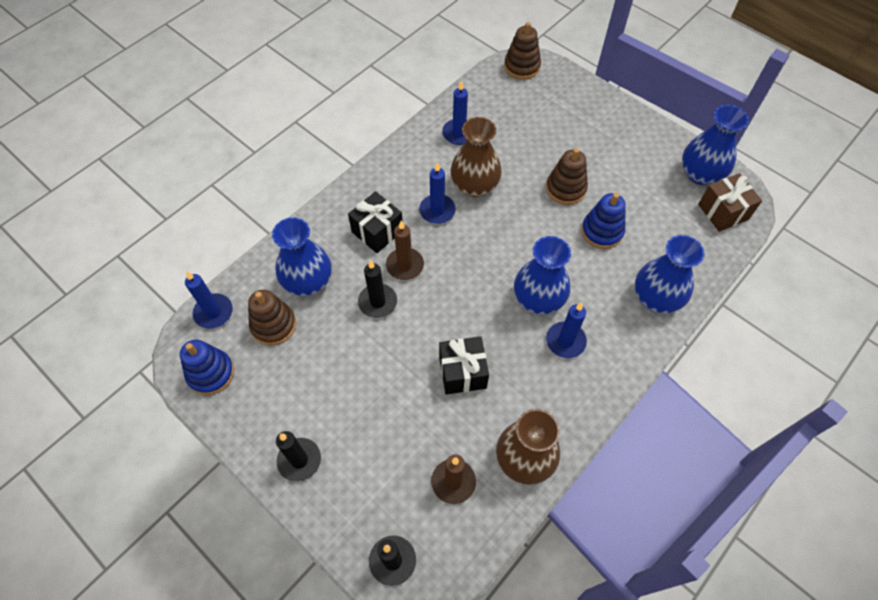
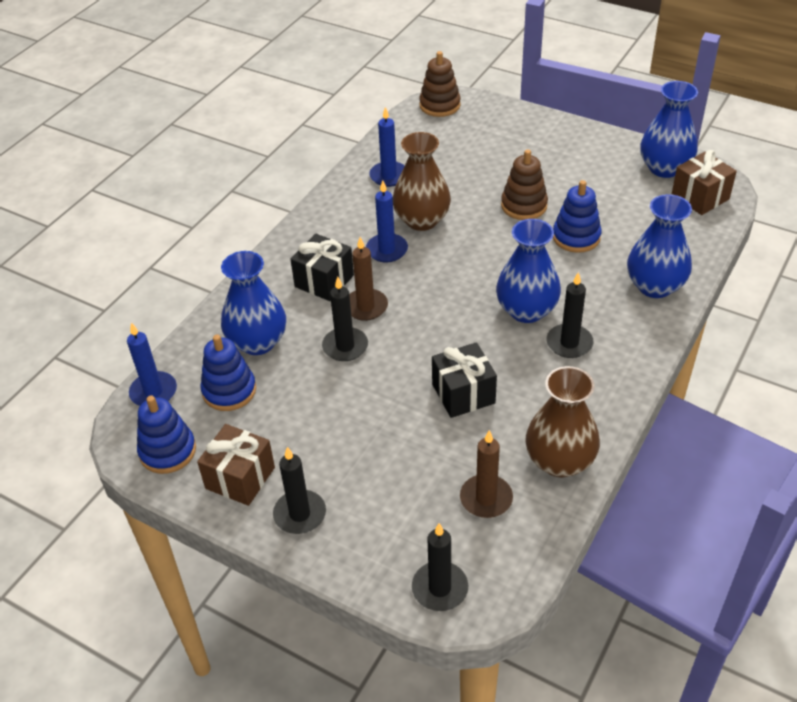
camera: 10 degrees left, 15 degrees down
brown stacking toy [248,290,296,345] -> blue stacking toy [201,334,256,411]
blue candle [546,302,587,358] -> black candle [546,272,594,358]
none -> brown gift [197,424,275,506]

